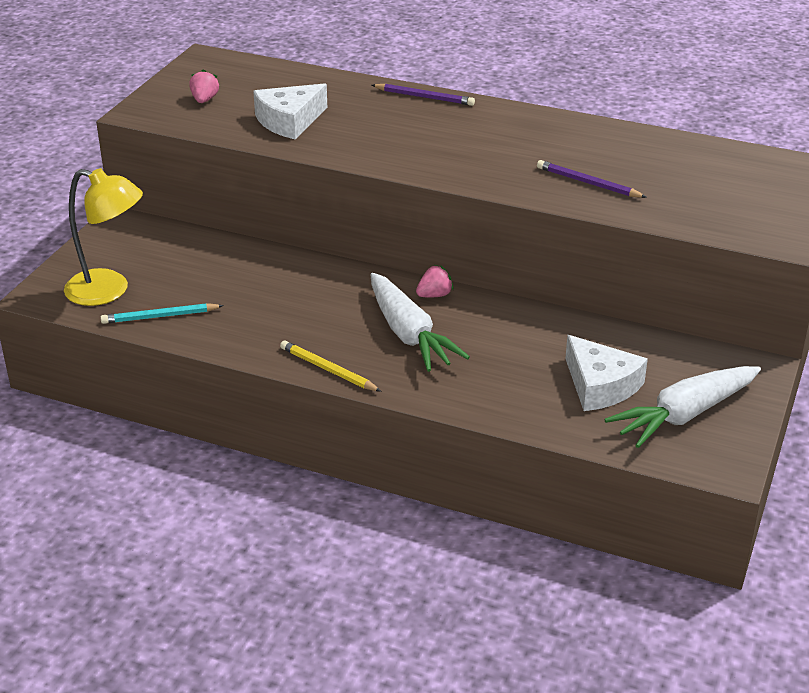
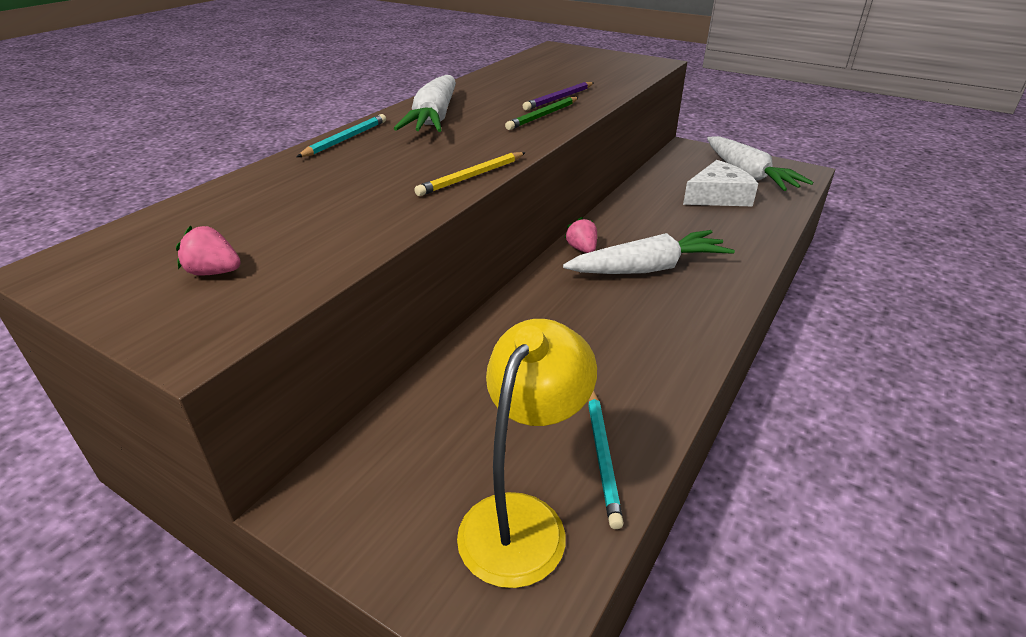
camera: 80 degrees left, 0 degrees up
white cheese [253,83,327,139] -> none
yellow pencil [280,340,382,392] -> yellow pencil moved to [414,152,526,196]
purple pencil [372,84,475,106] -> turquoise pencil [297,114,386,157]
none -> white carrot [394,75,456,132]
none -> green pencil [505,97,579,130]

